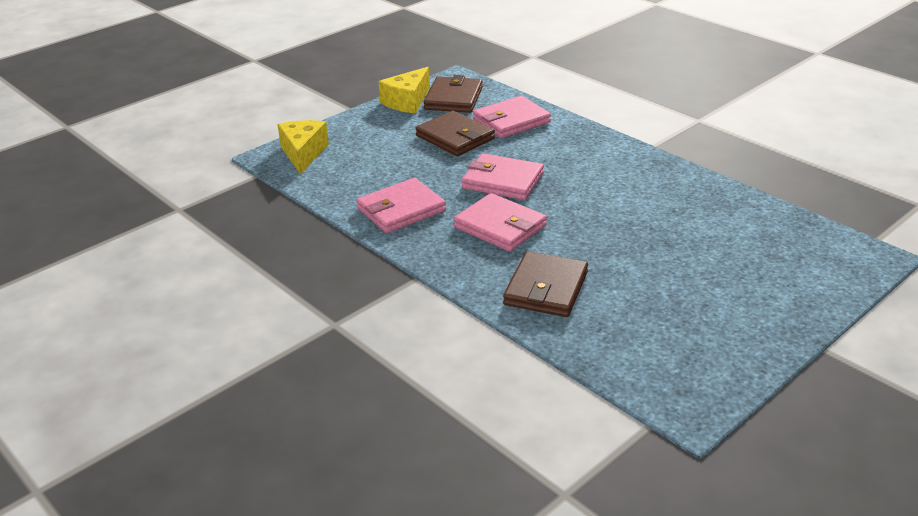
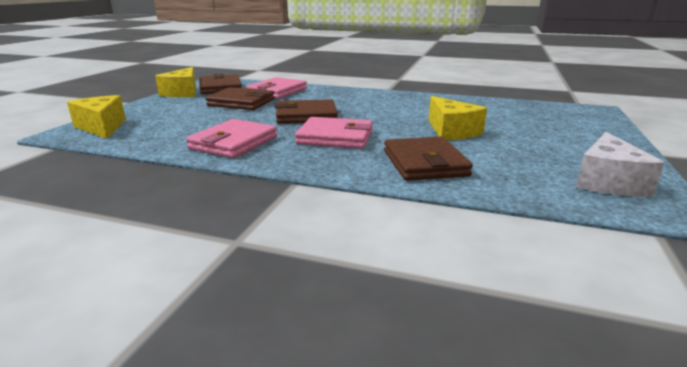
camera: 30 degrees left, 10 degrees down
pink wallet [462,153,544,200] -> brown wallet [274,99,338,124]
none -> yellow cheese [429,96,487,140]
none -> white cheese [576,132,664,197]

